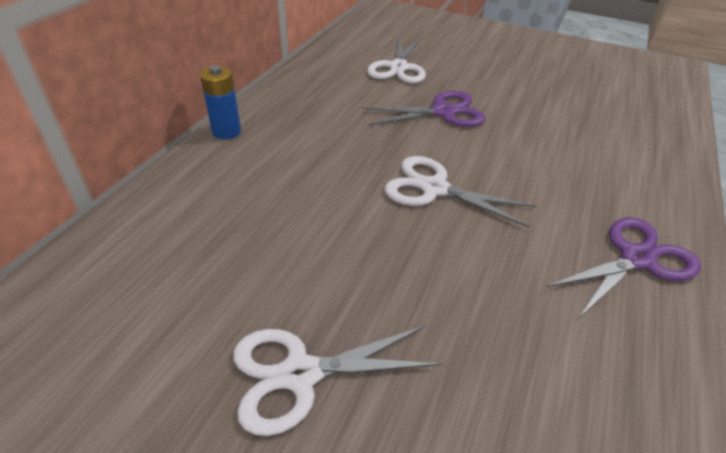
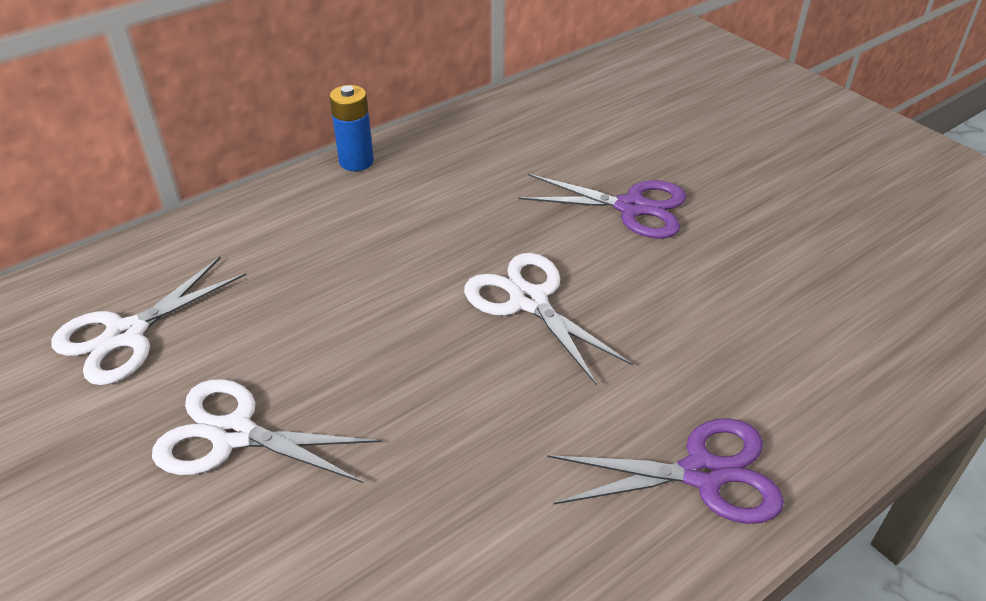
camera: 30 degrees right, 0 degrees up
white scissors [367,37,426,84] -> white scissors moved to [51,257,247,385]

